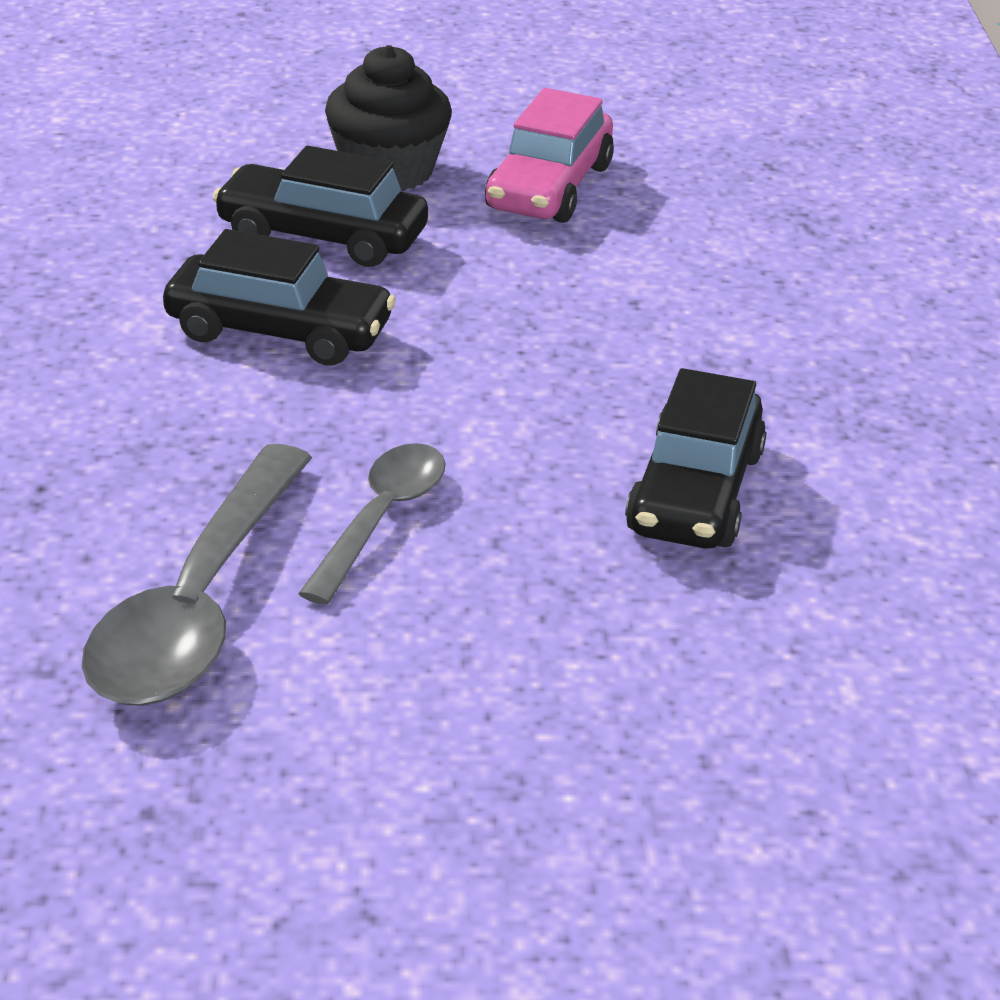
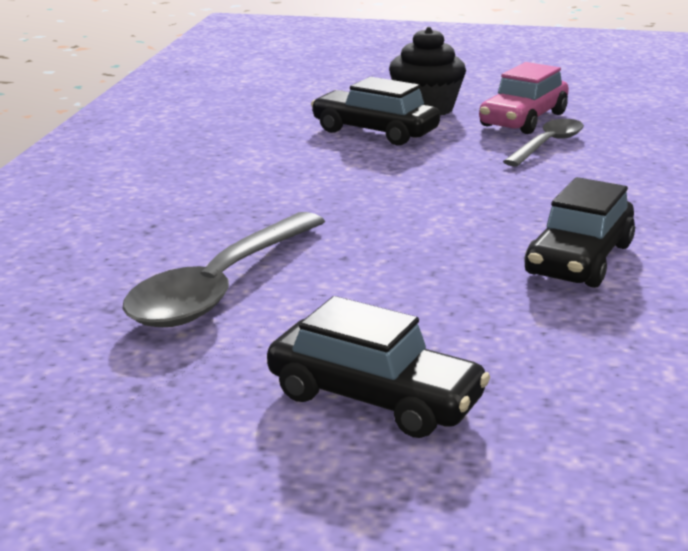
camera: 15 degrees right, 10 degrees down
black car [163,229,396,366] -> black car moved to [267,296,490,438]
grey spoon [298,443,446,605] -> grey spoon moved to [503,119,584,167]

